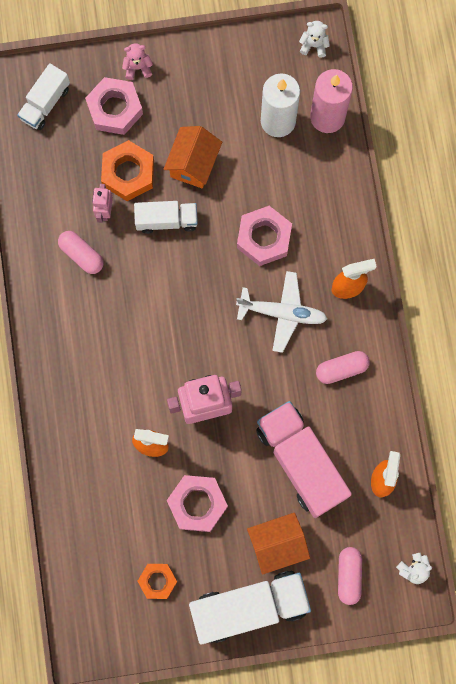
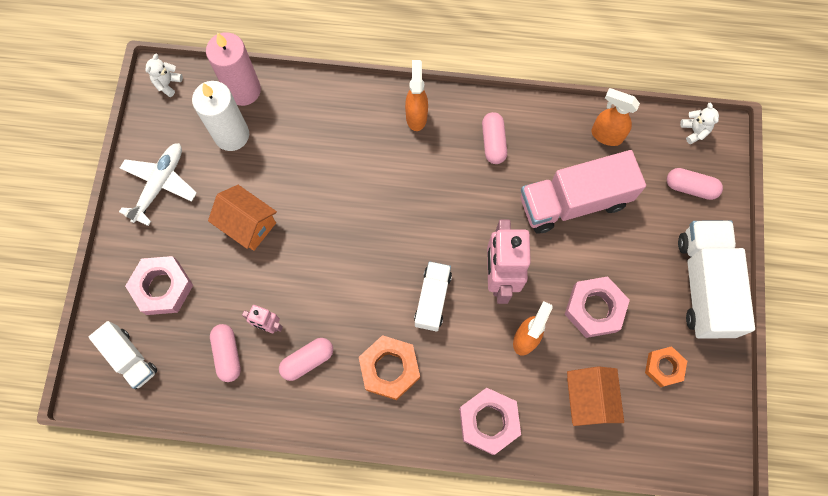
camera: 75 degrees left, 5 degrees down
orange nut [101,140,154,201] -> orange nut moved to [359,335,420,400]
pink teddy bear [122,43,153,80] -> none
white truck [134,201,198,234] -> white truck moved to [414,261,452,332]
white plane [236,271,327,353] -> white plane moved to [119,143,197,226]
pink nut [237,206,292,266] -> pink nut moved to [459,388,521,455]
orange house [247,513,310,575] -> orange house moved to [567,367,624,426]
none -> pink capsule [210,324,241,382]

